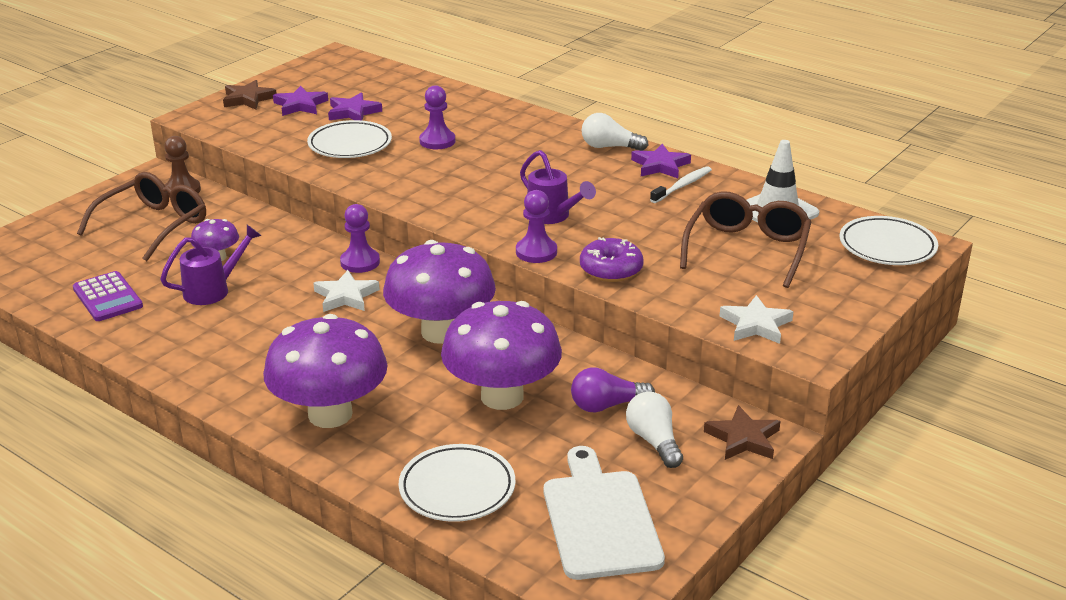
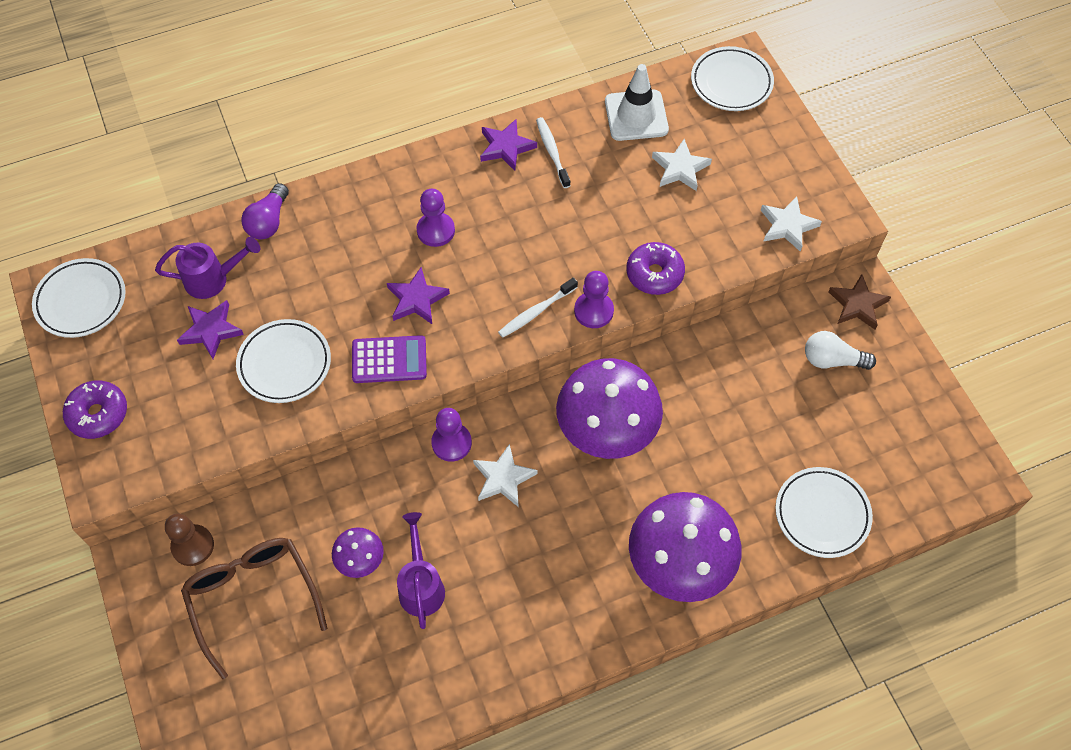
camera: 60 degrees left, 30 degrees up
purple calculator [73,271,143,321] -> purple calculator moved to [352,335,427,383]
brown star [223,80,277,110] -> purple donut [63,380,127,439]
purple star [273,86,328,116] -> purple star moved to [387,267,450,324]
purple pawn [419,85,455,149] -> purple pawn moved to [417,189,455,247]
purple mushroom [441,301,562,410] -> none
purple watering can [520,150,596,224] -> purple watering can moved to [155,237,260,299]
white cutting board [544,446,665,580] -> none
purple light bulb [571,368,655,413] -> purple light bulb moved to [241,183,289,239]
white light bulb [582,113,649,151] -> none
brown glasses [680,191,811,288] -> white star [652,139,712,191]
none -> white plate [32,258,126,338]
none -> white toothbrush [498,278,578,338]

